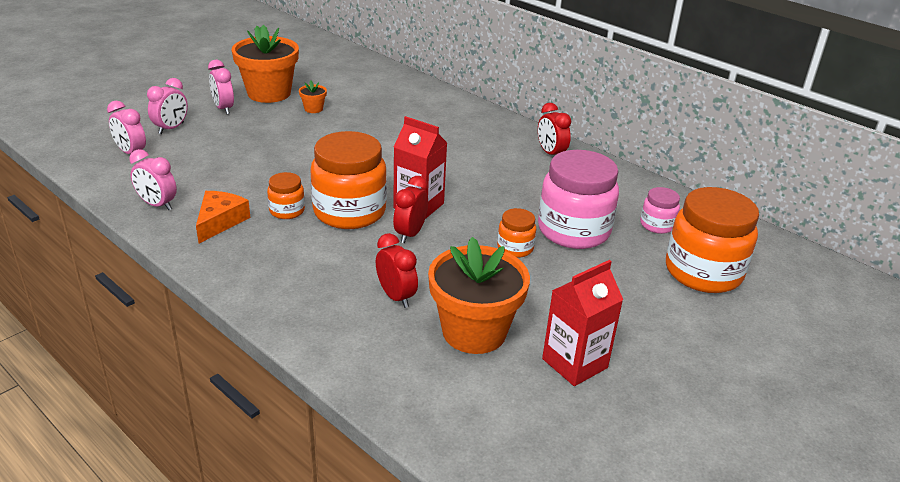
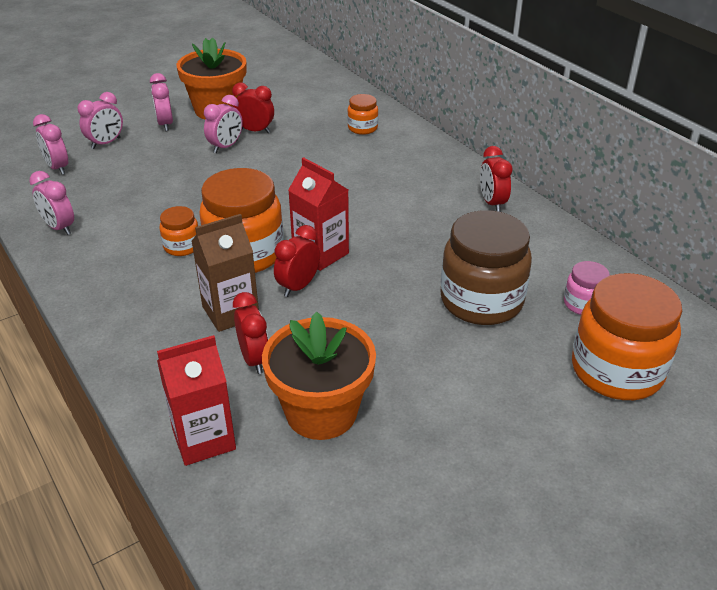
camera: 15 degrees right, 5 degrees up
orange cheese [196,191,250,243] -> none
orange flower pot [299,81,327,113] -> red clock [232,83,274,133]
orange jar [497,208,536,258] -> orange jar moved to [347,94,378,135]
pink jar [538,150,619,249] -> brown jar [440,210,532,325]
red carton [542,260,623,386] -> red carton moved to [157,335,236,466]
none -> brown carton [192,214,259,332]
none -> pink clock [204,95,243,153]

